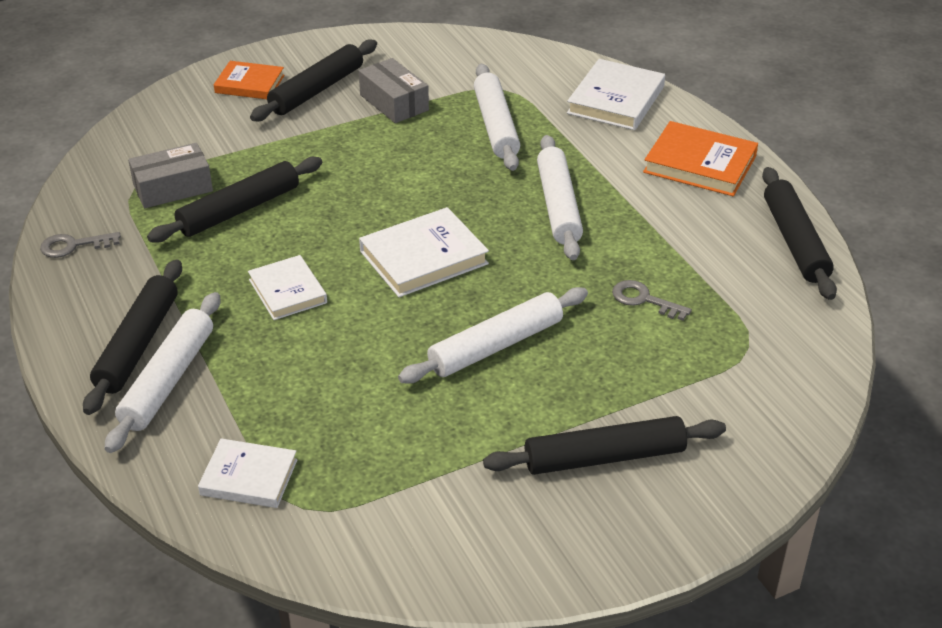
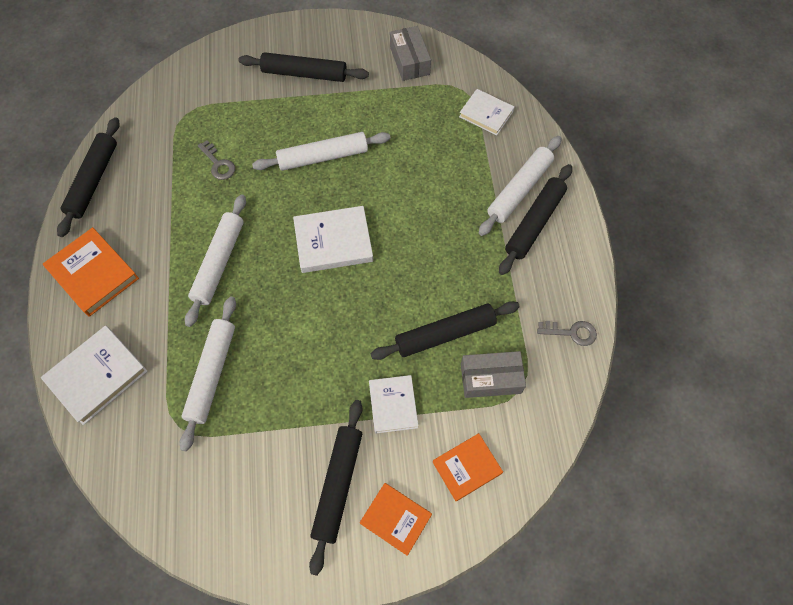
camera: 160 degrees left, 25 degrees up
white book [248,255,327,320] -> white book moved to [369,375,418,434]
black rolling pin [250,39,377,121] -> black rolling pin turned 45 degrees counterclockwise [309,400,363,576]
grey box [359,58,429,123] -> grey box moved to [390,26,431,81]
none -> orange book [433,433,503,501]

